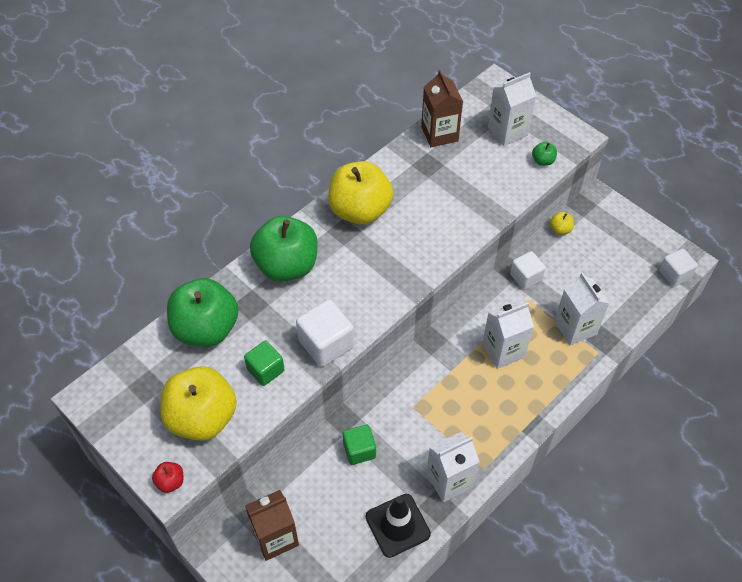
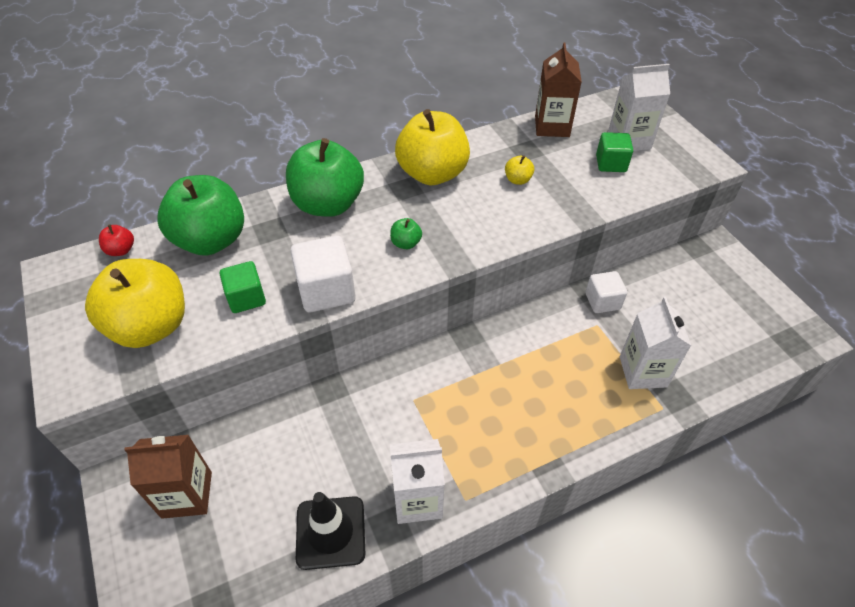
camera: 20 degrees right, 5 degrees down
red apple [152,462,183,493] -> red apple moved to [99,224,134,256]
green cube [343,425,376,465] -> green cube moved to [596,132,633,172]
white carton [482,301,534,369] -> none
green apple [532,142,557,166] -> green apple moved to [390,218,422,249]
yellow apple [550,212,574,235] -> yellow apple moved to [505,155,534,185]
white cube [659,249,698,287] -> none

